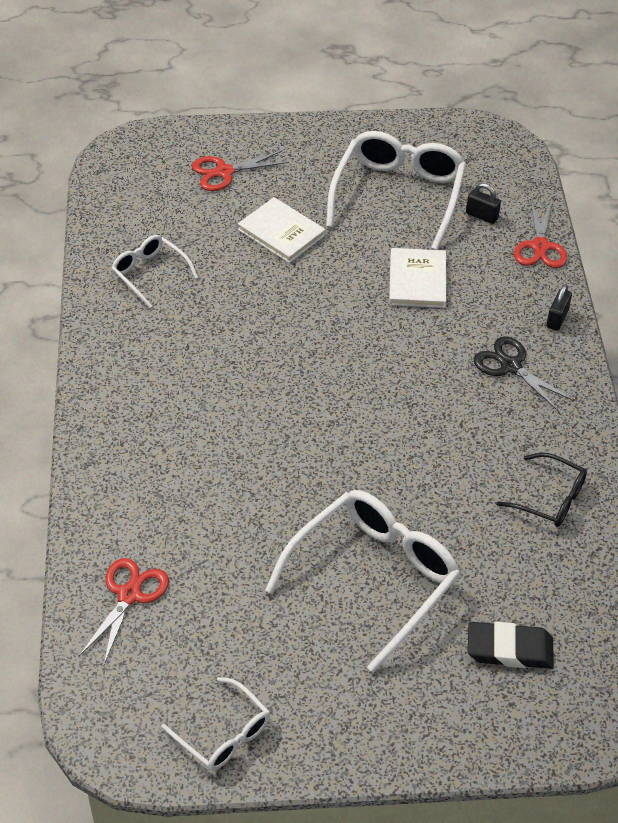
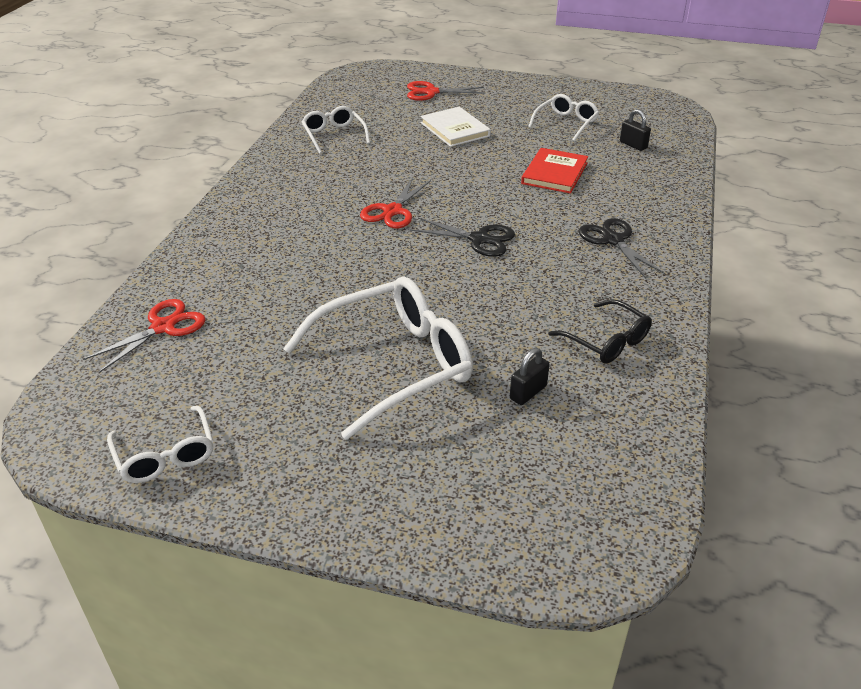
camera: 20 degrees right, 10 degrees down
white glasses [326,131,466,250] -> white glasses [528,94,599,141], size x0.53
white book [389,248,446,308] -> red book [521,148,588,194]
black eraser [468,622,554,669] -> none
red scissors [514,199,567,268] -> red scissors moved to [360,177,431,228]
black padlock [546,284,572,331] -> black padlock moved to [510,348,550,405]
none -> black scissors [410,218,515,257]

